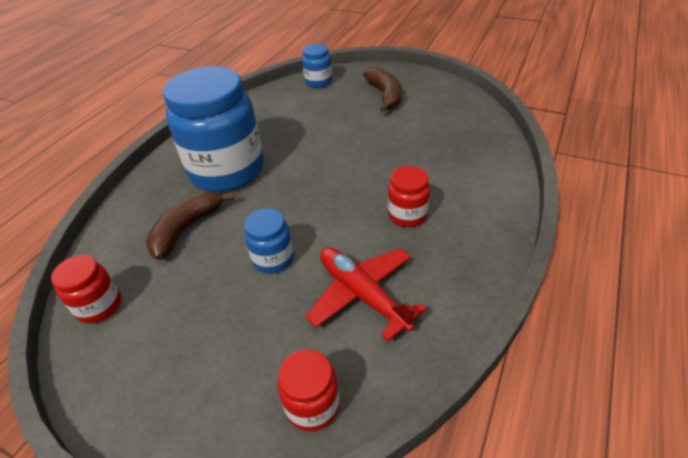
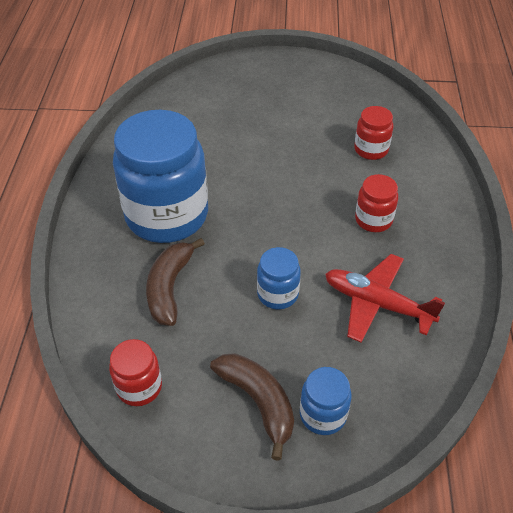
camera: 25 degrees left, 5 degrees up
red jar [278,349,340,432] -> red jar moved to [354,106,393,160]
blue jar [302,44,332,88] -> blue jar moved to [300,367,352,435]
brown banana [363,67,402,112] -> brown banana moved to [210,353,294,461]

